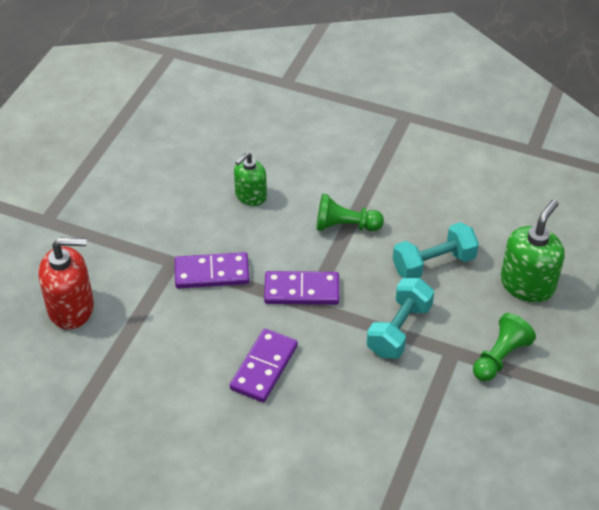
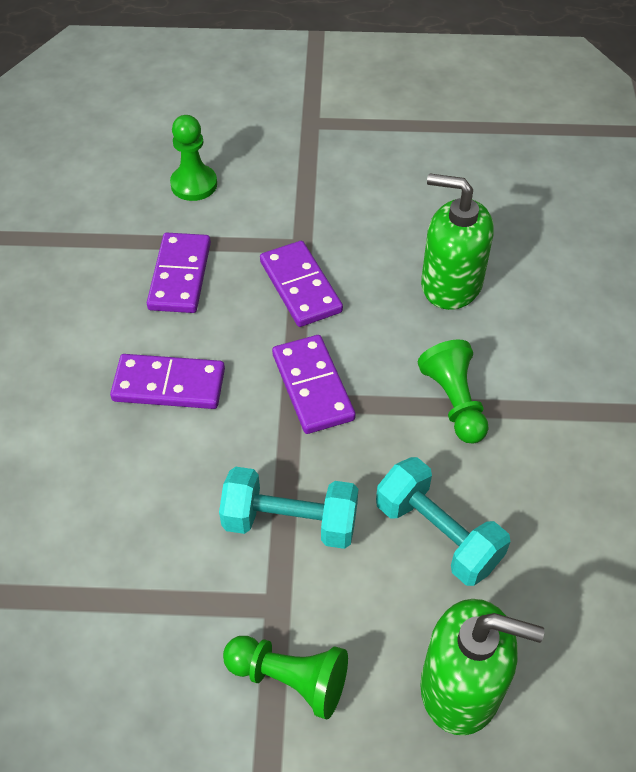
camera: 70 degrees right, 5 degrees up
red soap dispenser [38,237,94,329] -> green pawn [170,115,217,201]
green soap dispenser [234,152,267,206] -> green soap dispenser [421,173,493,310], size x1.54
none -> purple domino [147,233,211,313]

